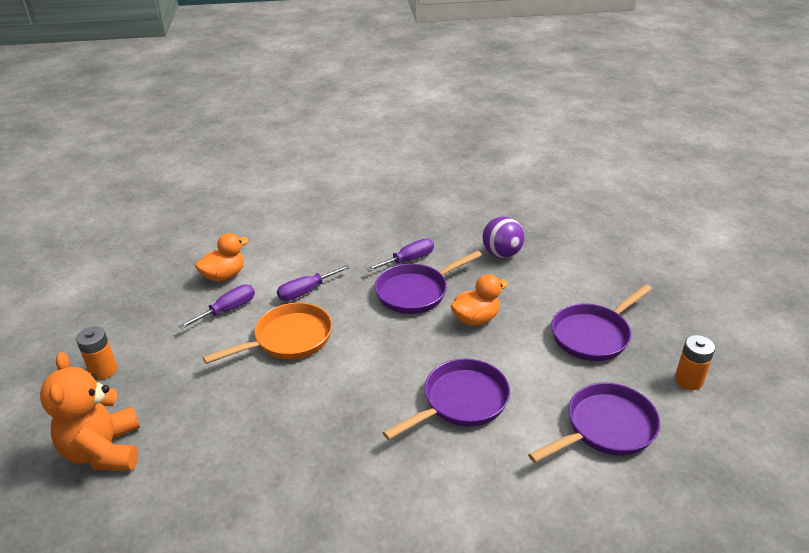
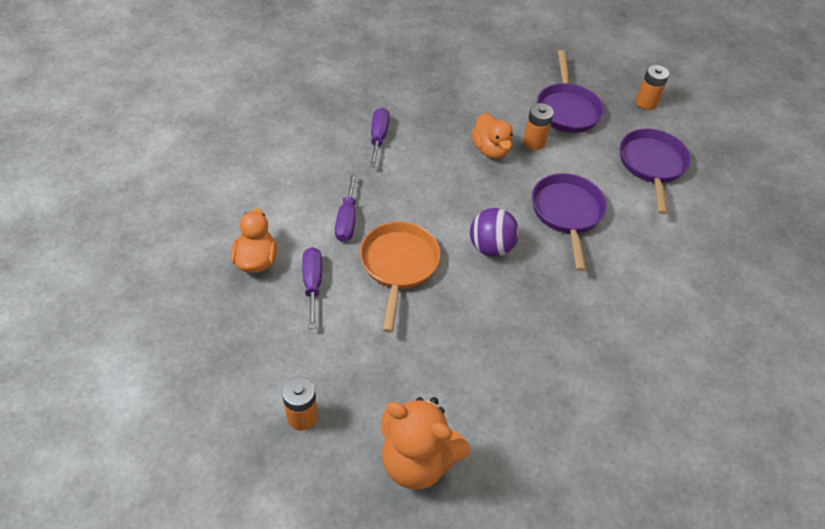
camera: 55 degrees left, 15 degrees up
purple pan [375,251,482,314] -> none
orange duck [451,274,508,326] -> orange duck turned 150 degrees clockwise [471,113,513,159]
purple ball [483,216,524,258] -> purple ball moved to [470,208,519,257]
none -> orange battery [523,103,554,150]

